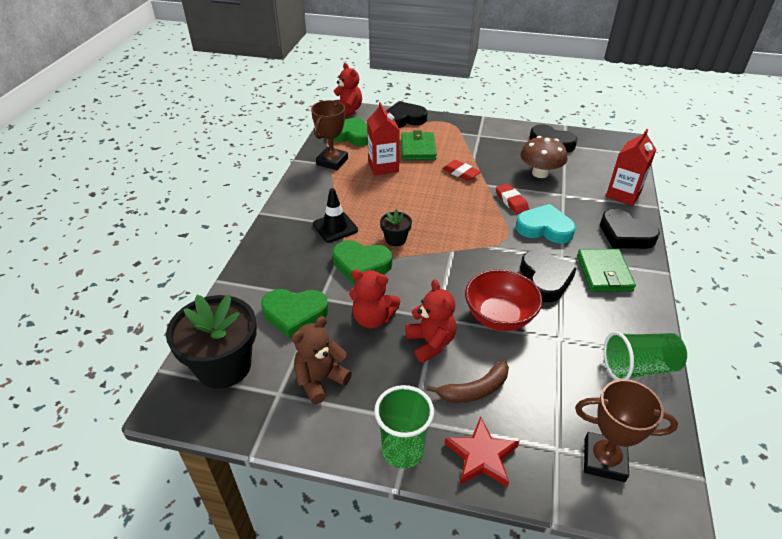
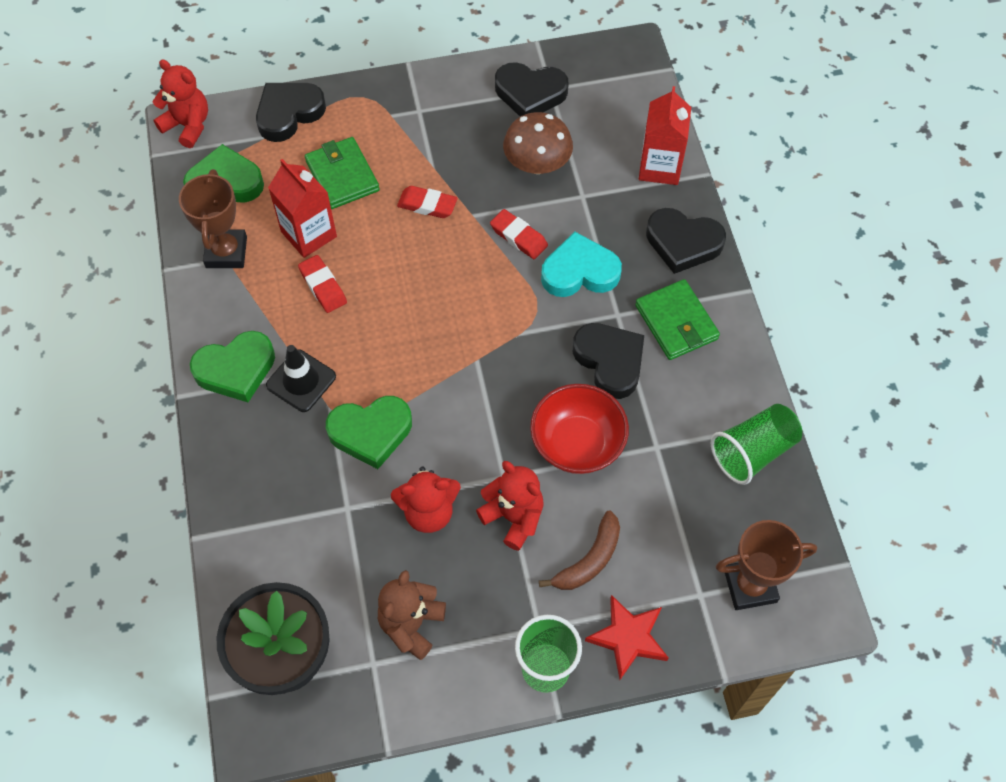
camera: 25 degrees left, 20 degrees up
green heart [261,289,328,339] -> green heart moved to [190,331,275,402]
black flower pot [380,209,412,246] -> none
none -> red eraser [298,255,347,313]

